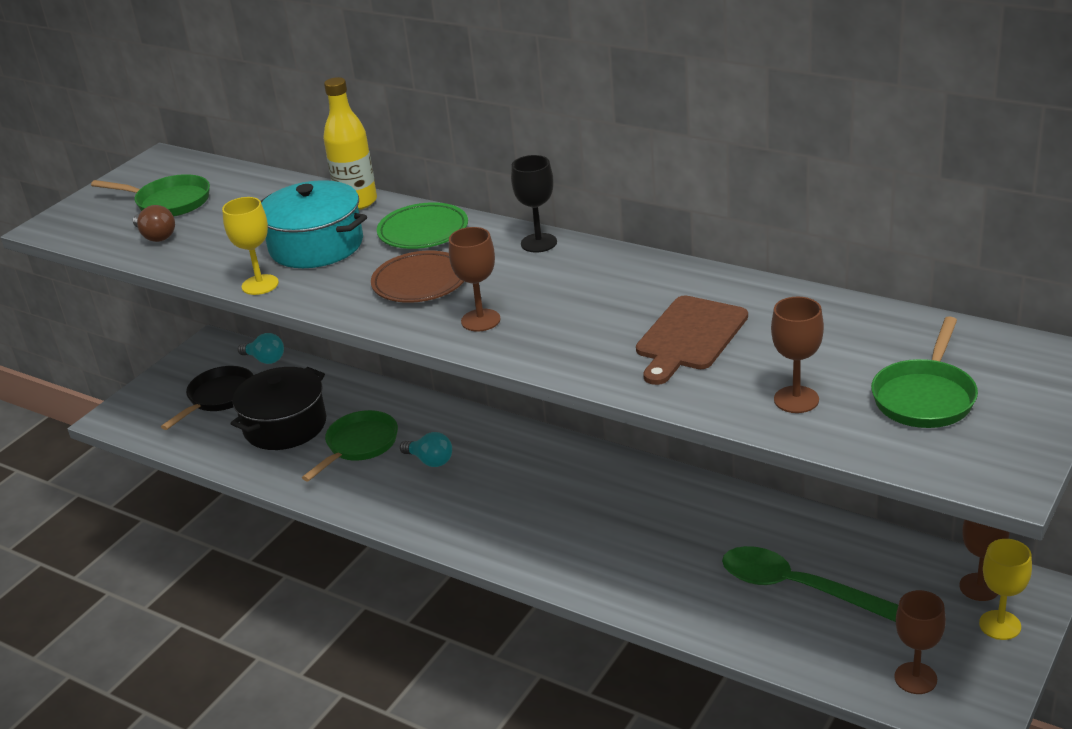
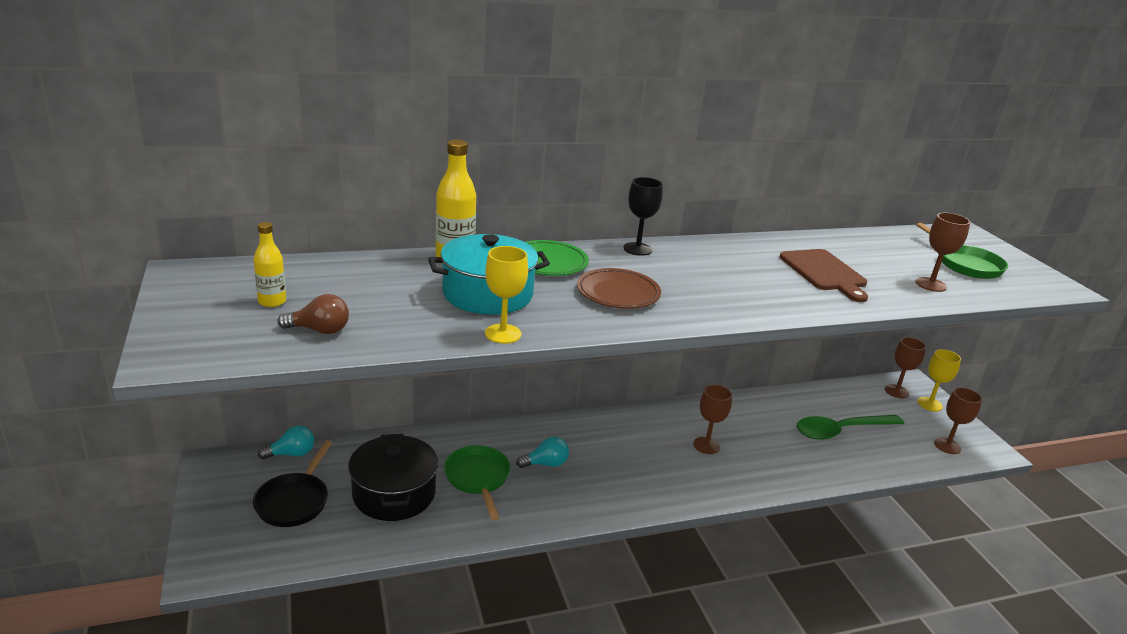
camera: 55 degrees left, 5 degrees down
green pan [91,174,210,217] -> yellow bottle [254,222,286,307]
black pan [161,366,253,430] -> black pan turned 150 degrees counterclockwise [253,440,332,527]
brown goblet [449,227,500,331] -> brown goblet moved to [693,385,732,454]

